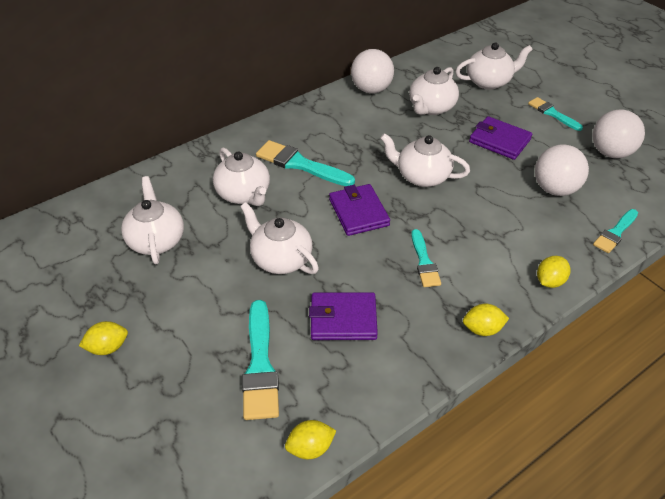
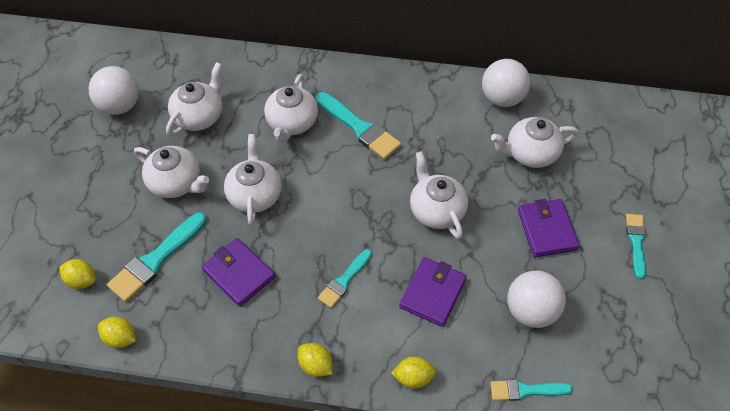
camera: 45 degrees right, 10 degrees up
yellow lemon [79,321,128,355] -> yellow lemon moved to [59,259,96,289]
turquoise brush [256,140,355,186] -> turquoise brush turned 150 degrees clockwise [316,92,401,160]
purple wallet [329,184,390,236] -> purple wallet moved to [399,257,467,327]
white teapot [455,42,533,90] -> white teapot moved to [134,146,209,198]
white ball [592,109,645,158] -> white ball moved to [89,66,139,115]

